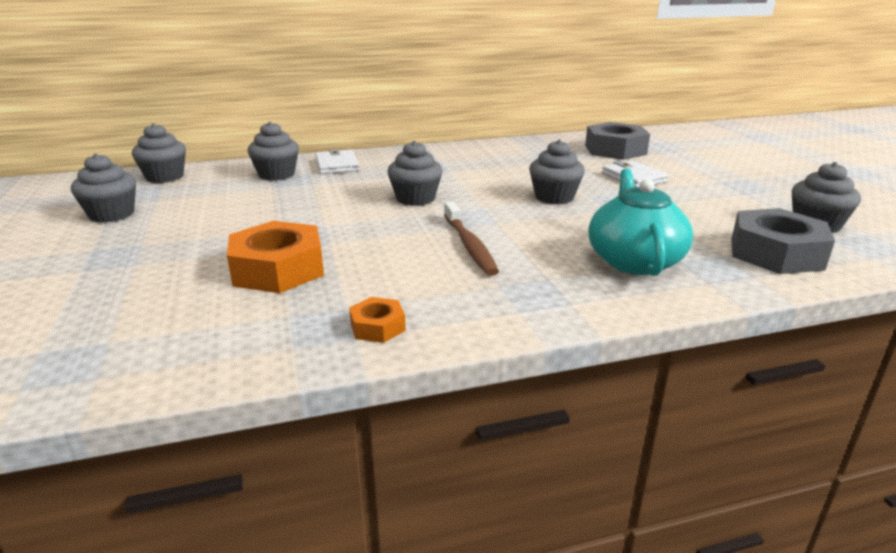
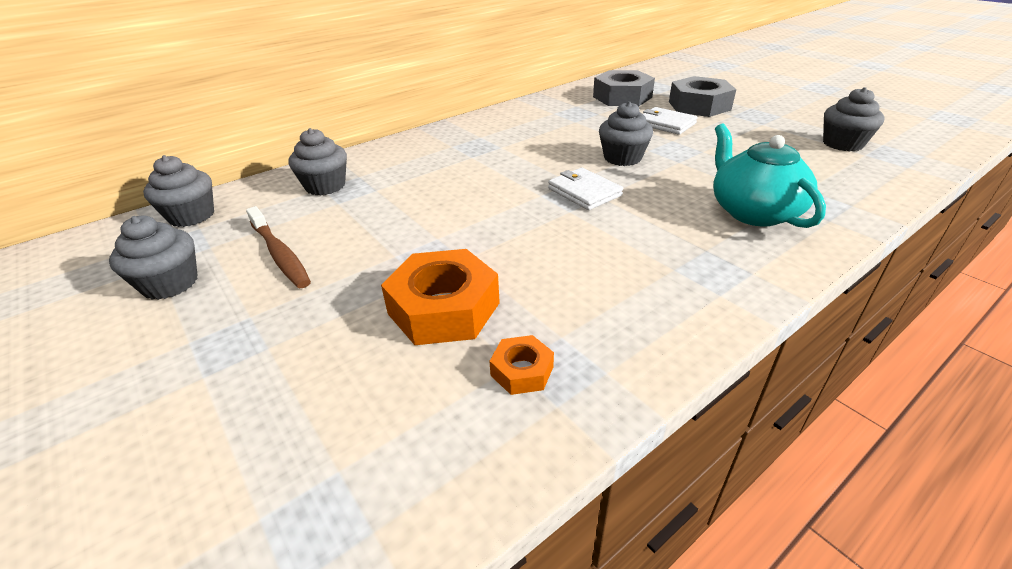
camera: 20 degrees left, 10 degrees up
white wallet [315,149,359,174] -> white wallet moved to [548,168,623,210]
orange nut [349,297,406,343] -> orange nut moved to [489,335,554,395]
grey cupcake [387,141,443,206] -> none
brown toothbrush [444,201,499,276] -> brown toothbrush moved to [246,206,311,288]
grey nut [731,208,835,274] -> grey nut moved to [669,76,736,117]

